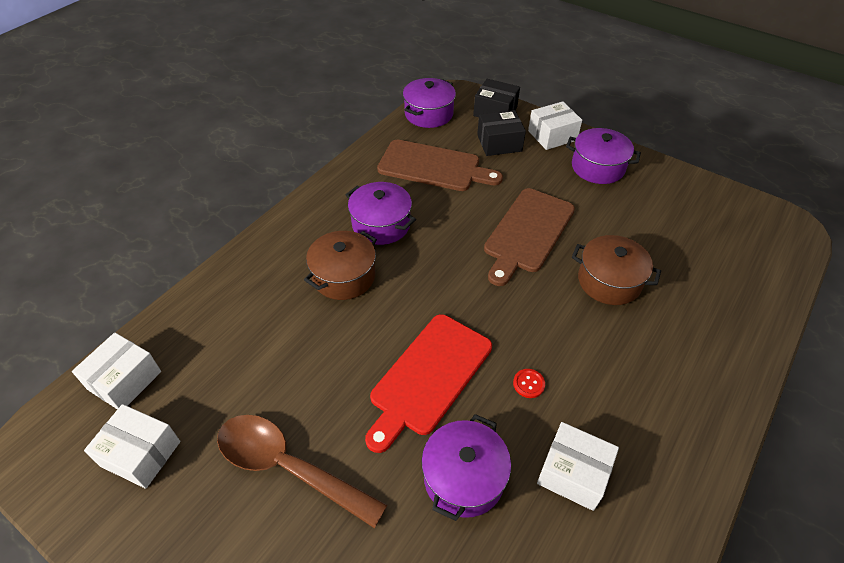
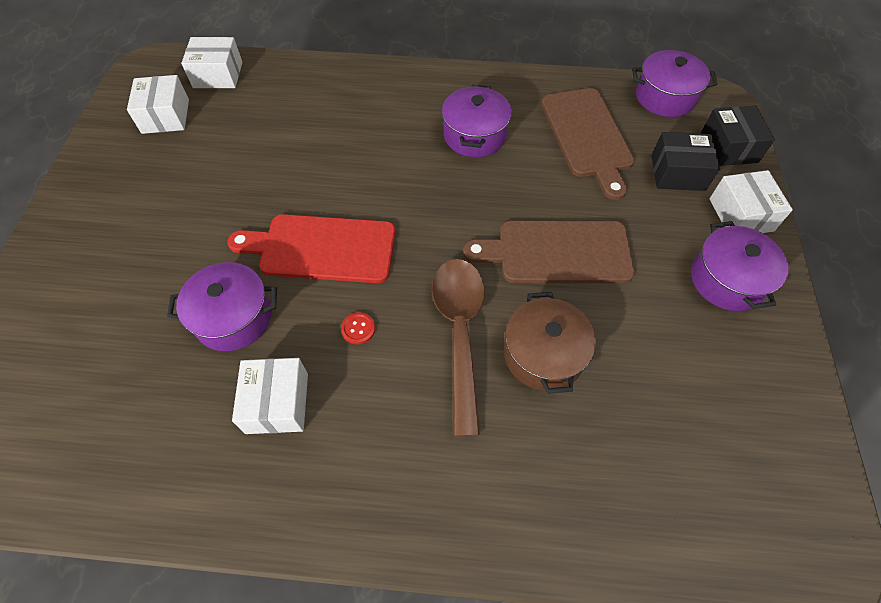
camera: 60 degrees right, 10 degrees up
brown spoon [217,415,387,528] -> brown spoon moved to [432,259,485,436]
brown pot [304,231,377,300] -> none
black box [477,110,526,156] -> black box turned 45 degrees counterclockwise [651,132,720,191]
white box [528,101,582,150] -> white box turned 45 degrees clockwise [709,170,793,233]

